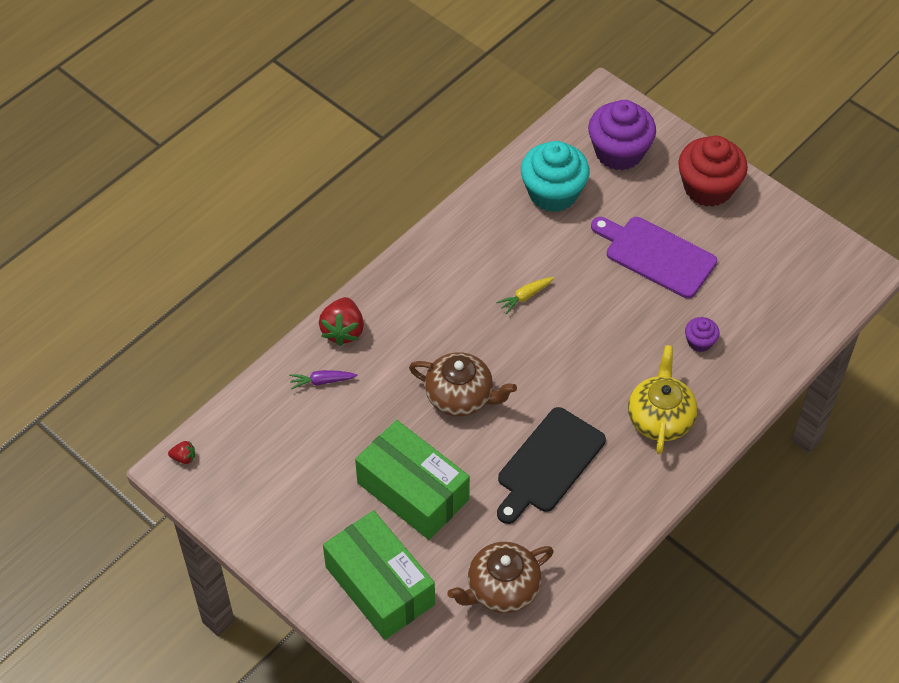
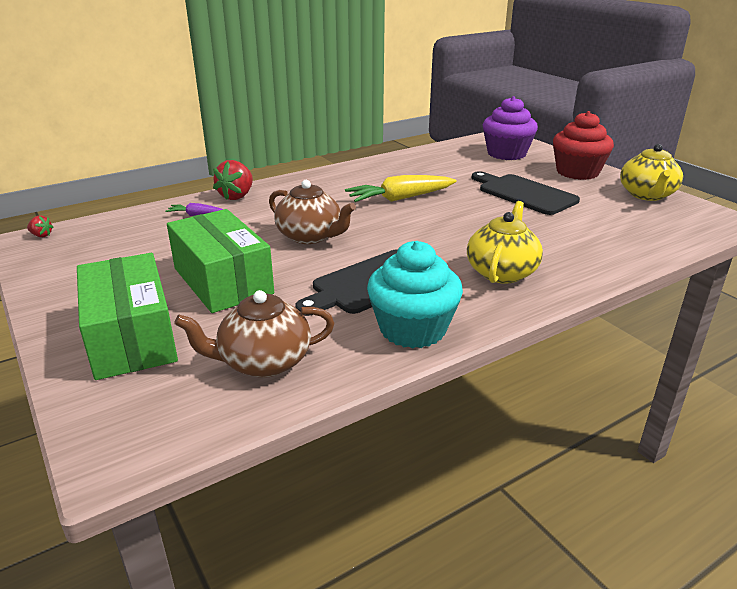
camera: 15 degrees right, 25 degrees down
yellow carrot [496,277,554,314] -> yellow carrot [345,175,457,202], size x1.98
turquoise cupcake [521,141,590,212] -> turquoise cupcake moved to [367,241,463,349]
purple cutting board [591,217,717,298] -> black cutting board [472,171,580,215]
purple cupcake [685,317,720,352] -> none
none -> yellow teapot [620,144,683,201]

